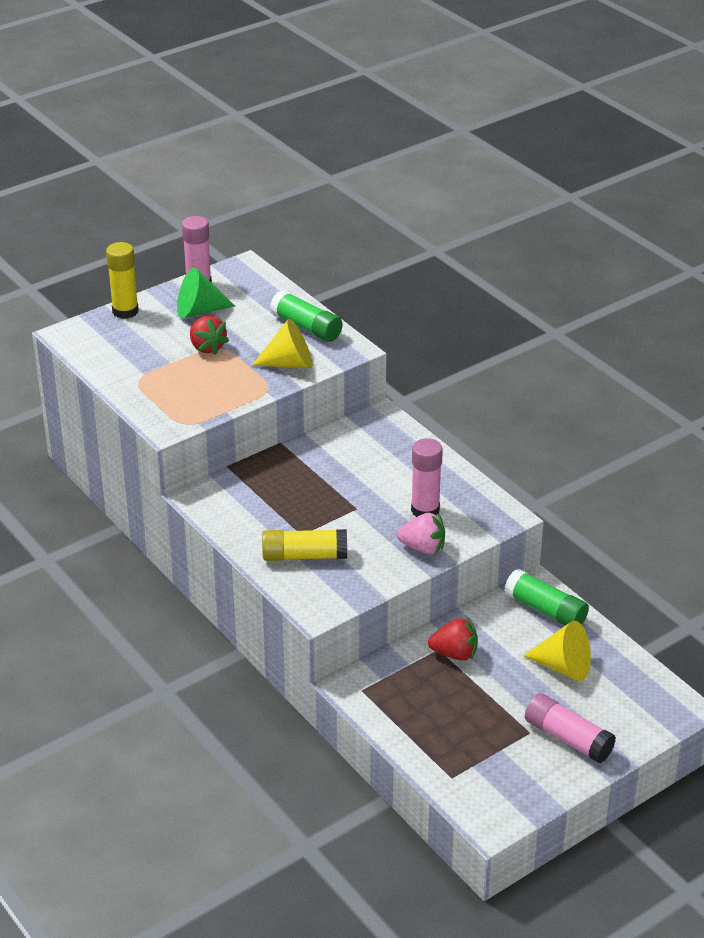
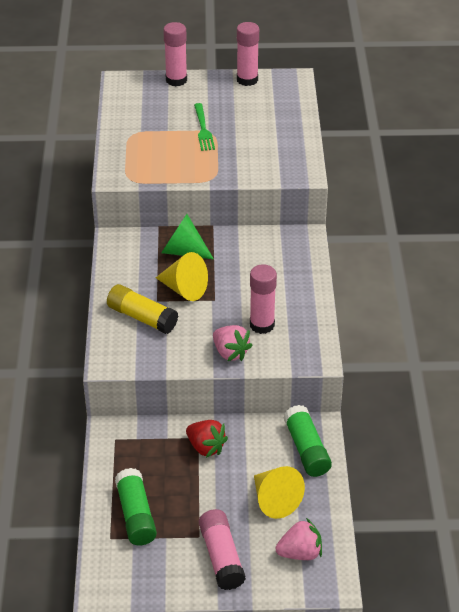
camera: 35 degrees right, 5 degrees up
yellow glue stick [106,242,139,319] -> pink glue stick [163,22,187,86]
green cone [177,267,235,318] -> green cone moved to [161,214,214,259]
red strawberry [190,316,229,355] -> green fork [194,103,215,151]
yellow cone [252,319,312,368] -> yellow cone moved to [156,252,208,301]
green glue stick [270,290,343,342] -> green glue stick moved to [115,468,157,546]
none -> pink strawberry [275,518,322,560]

